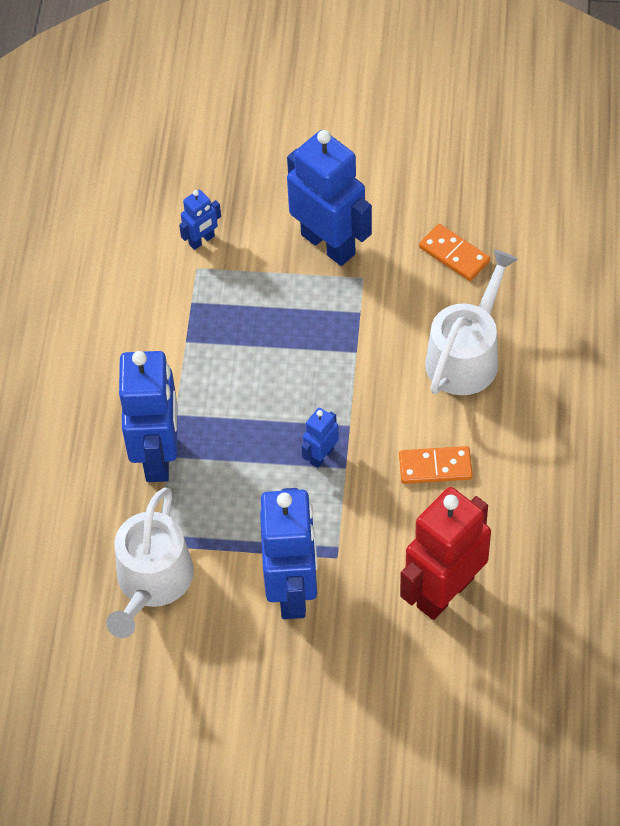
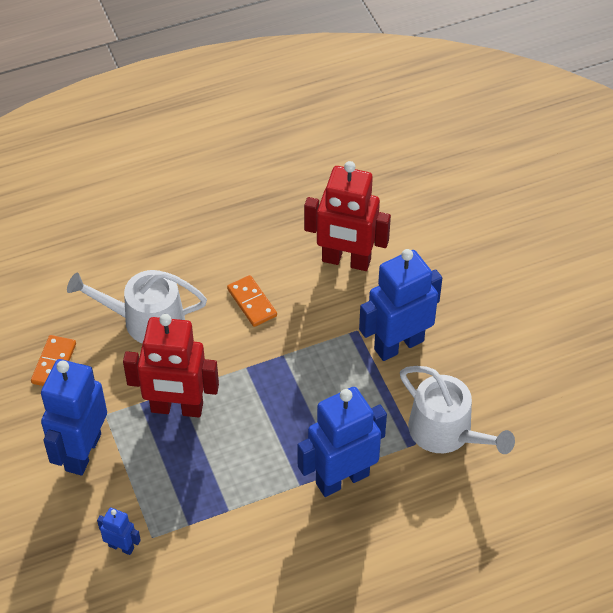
camera: 120 degrees left, 5 degrees down
white watering can [106,487,194,638] -> white watering can turned 60 degrees clockwise [400,366,515,454]
blue robot [301,408,339,468] -> none
none -> red robot [123,314,219,418]

